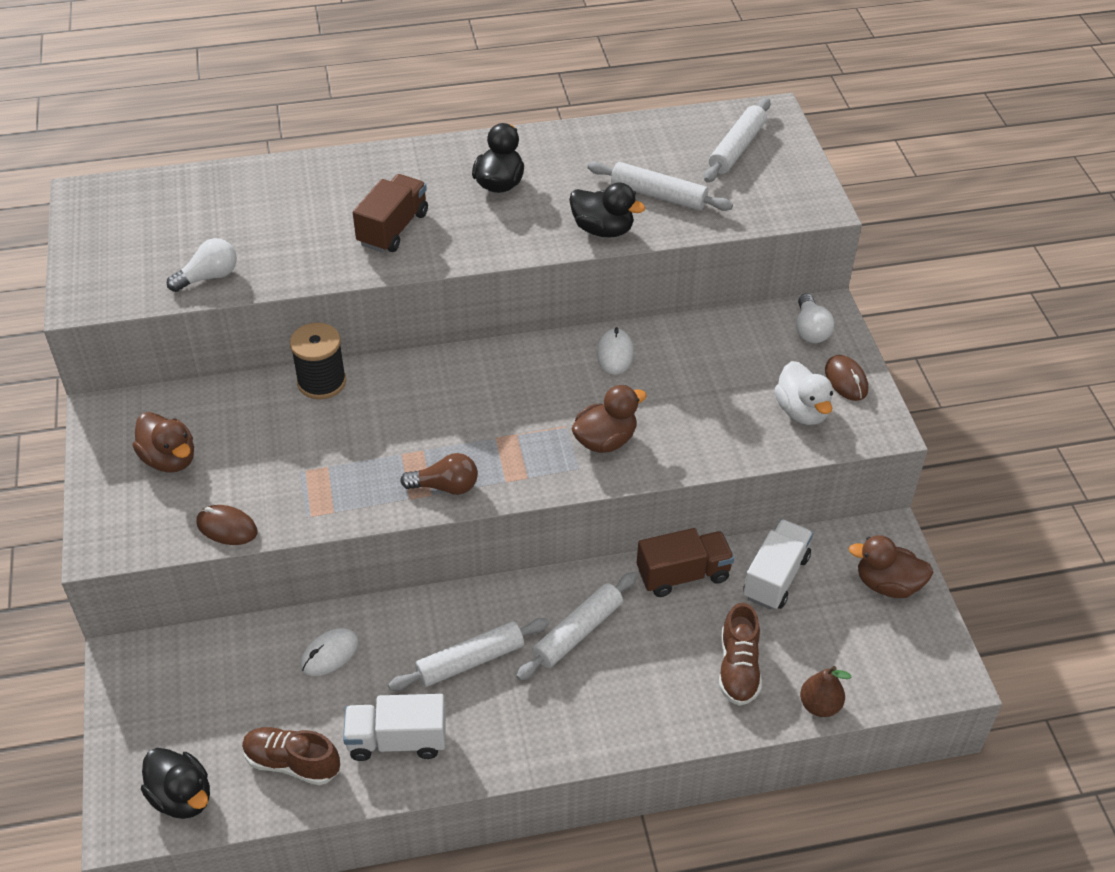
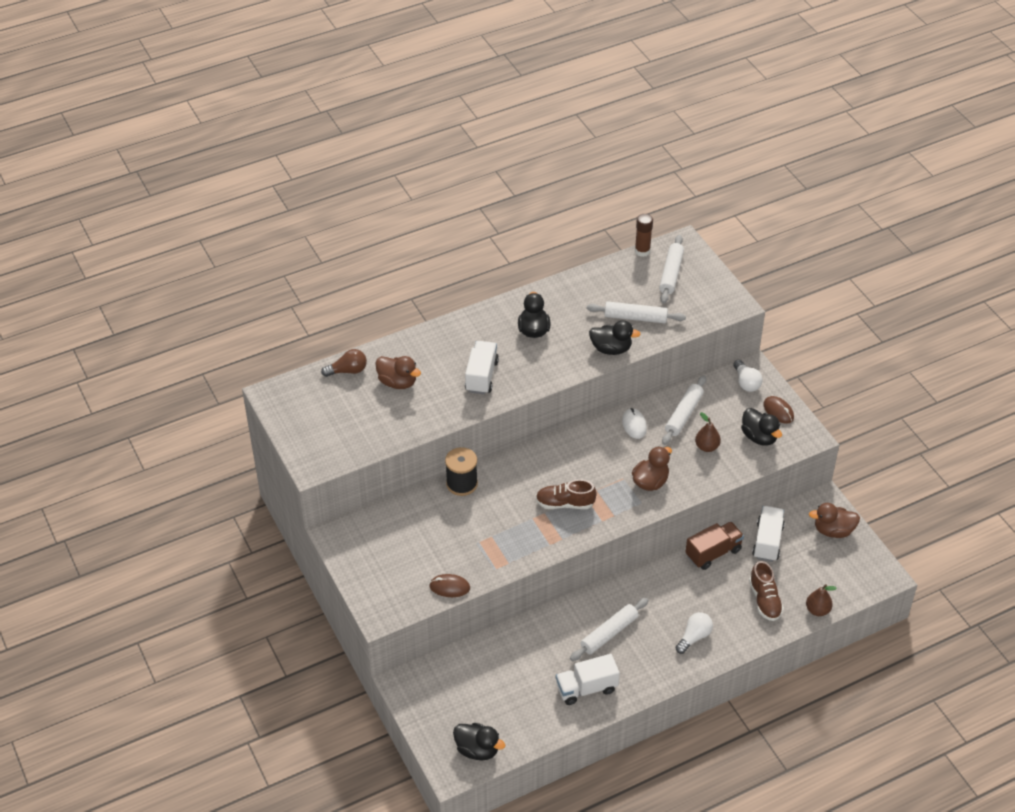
camera: 15 degrees left, 0 degrees up
brown duck [133,412,194,473] -> brown duck moved to [375,356,421,389]
white light bulb [167,238,237,292] -> white light bulb moved to [675,612,713,654]
brown shoe [242,727,340,785] -> brown shoe moved to [536,479,597,509]
white mouse [301,628,359,676] -> none
brown truck [353,174,428,252] -> white truck [465,341,499,394]
brown light bulb [400,453,478,495] -> brown light bulb moved to [321,349,367,377]
white rolling pin [516,572,637,681] -> white rolling pin moved to [662,376,706,445]
white duck [774,361,833,425] -> black duck [741,408,782,445]
none -> brown glue stick [635,214,653,257]
none -> brown pear [695,412,721,452]

